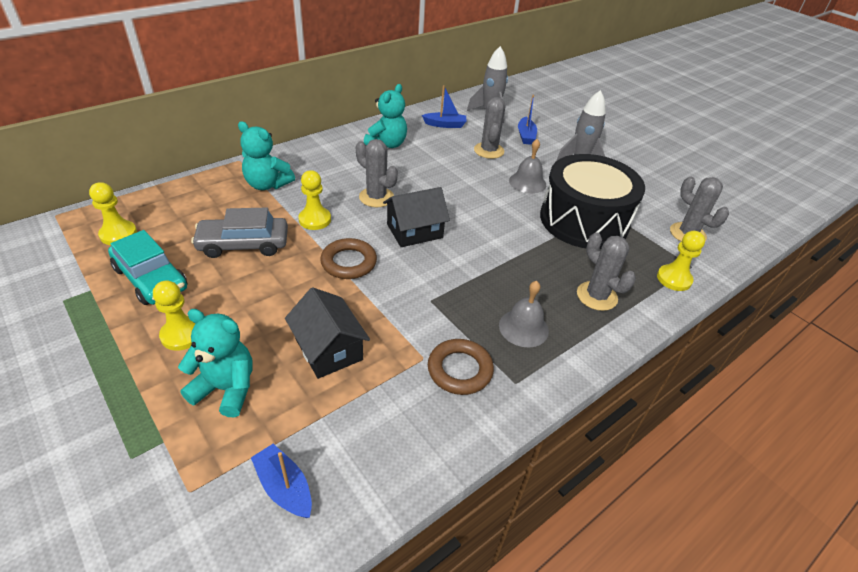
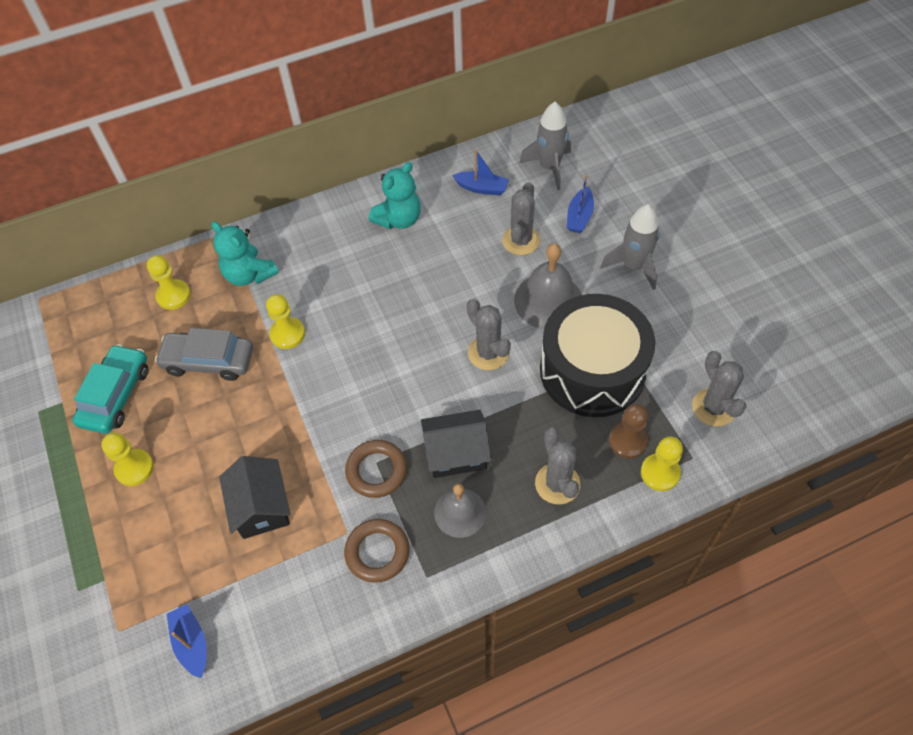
camera: 20 degrees right, 15 degrees up
yellow pawn [89,182,137,245] -> yellow pawn moved to [147,255,191,310]
turquoise car [108,230,187,305] -> turquoise car turned 135 degrees counterclockwise [72,344,148,434]
turquoise teddy bear [178,309,253,417] -> none
brown ring [320,238,377,279] -> brown ring moved to [345,440,407,498]
grey cactus [356,139,398,207] -> grey cactus moved to [467,299,511,370]
black house [383,187,450,247] -> black house moved to [421,410,492,478]
grey bell [509,139,546,194] -> grey bell [514,243,582,329], size x1.51
none -> brown pawn [609,404,648,459]

